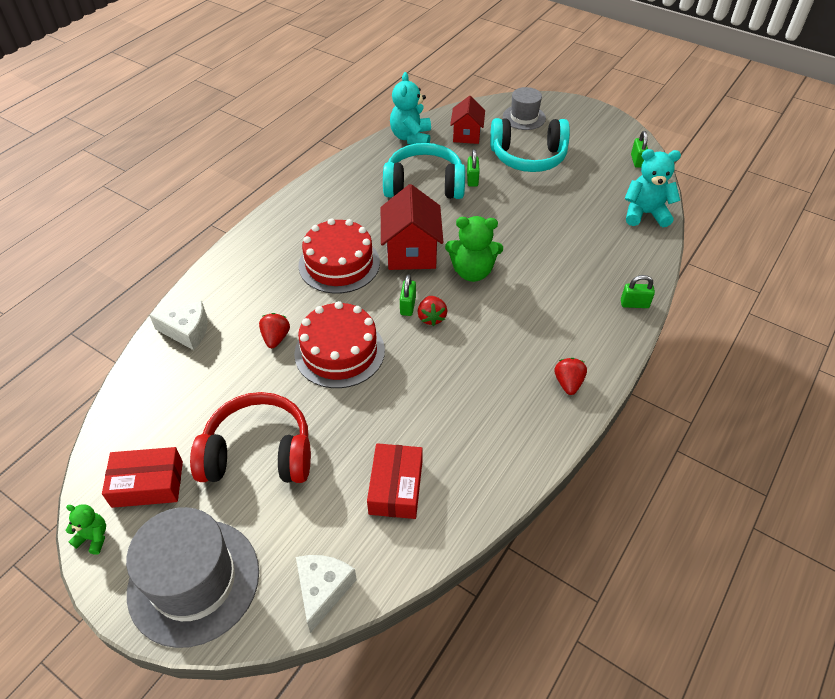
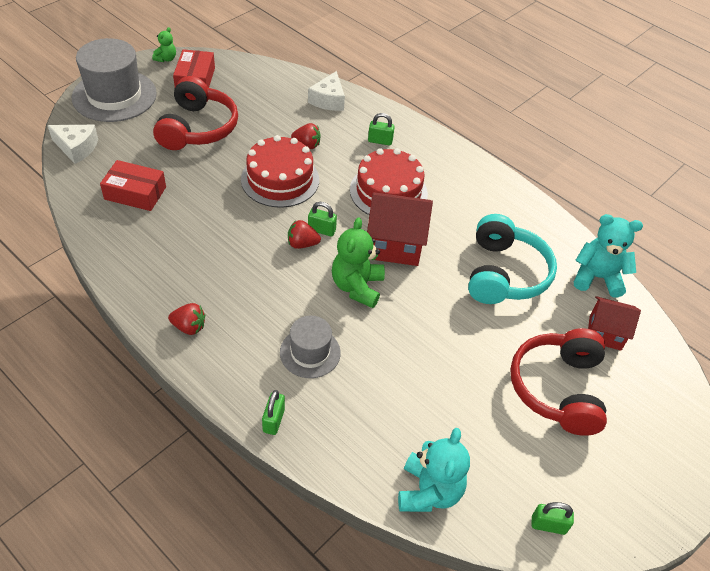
camera: 95 degrees right, 0 degrees up
green padlock [467,149,480,187] -> green padlock moved to [368,113,395,146]
turquoise headphones [490,118,570,172] -> red headphones [510,328,607,436]
grey hat [503,87,546,130] -> grey hat moved to [280,316,341,378]

